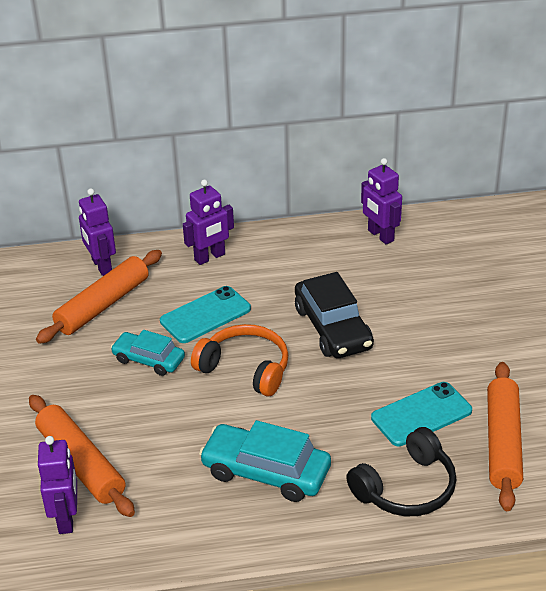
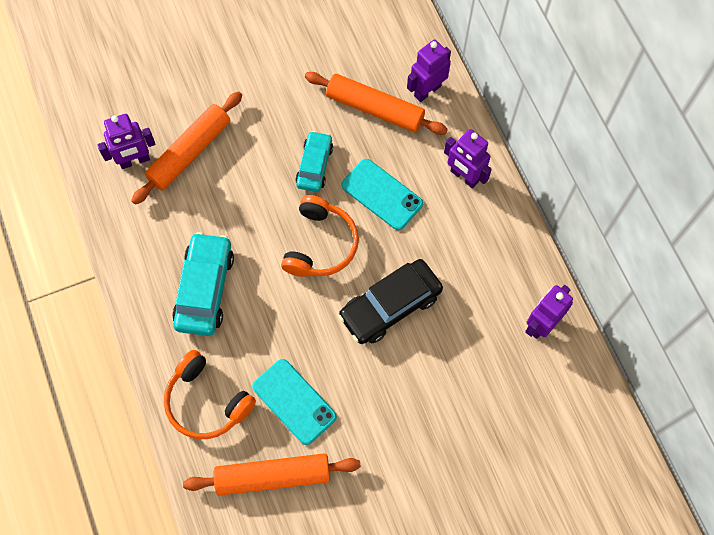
camera: 75 degrees right, 30 degrees up
black headphones [346,427,456,516] -> orange headphones [164,350,256,439]

